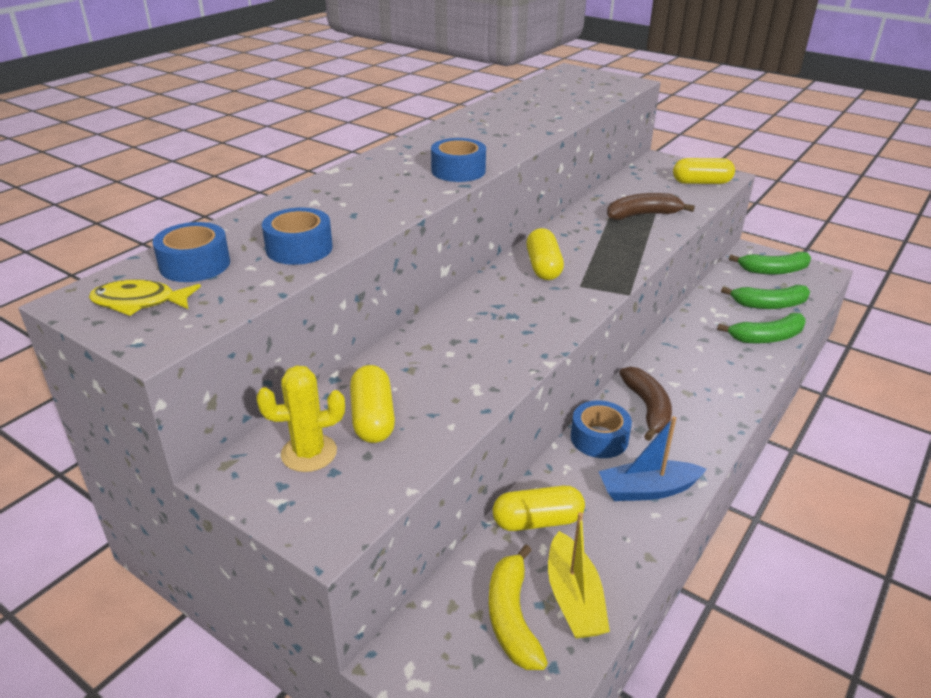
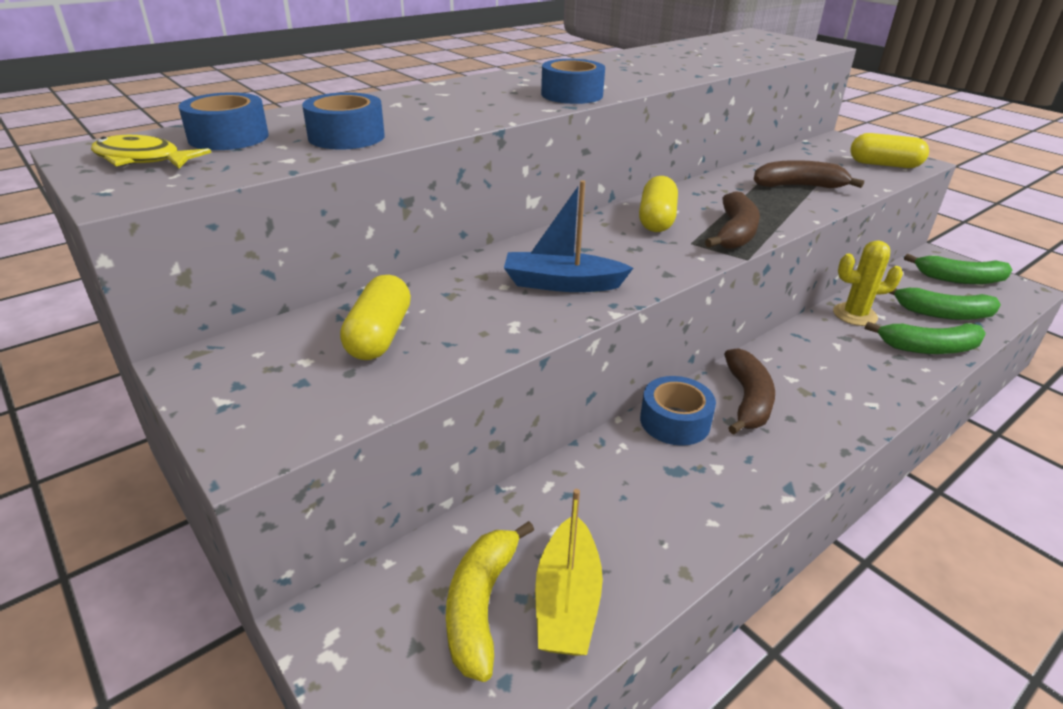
camera: 15 degrees right, 0 degrees up
yellow cactus [256,365,345,472] -> yellow cactus moved to [833,240,903,326]
yellow capsule [493,486,585,531] -> none
blue boat [598,417,707,501] -> blue boat moved to [504,180,633,292]
none -> brown banana [705,191,760,249]

